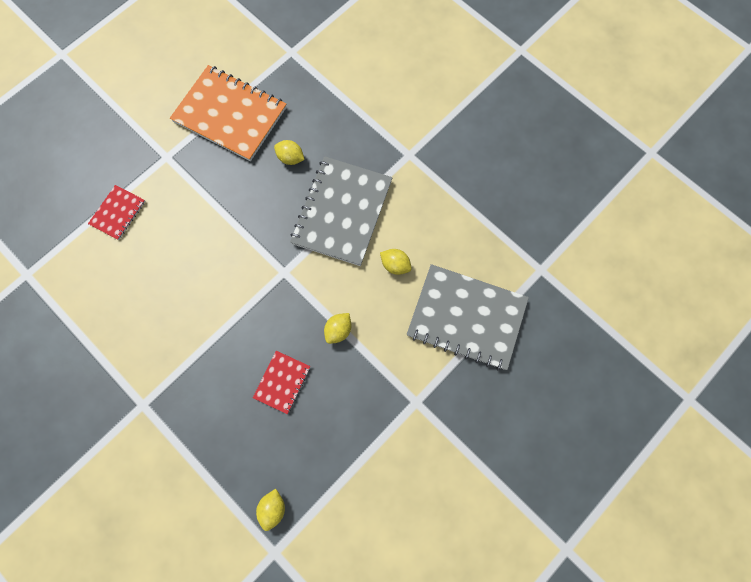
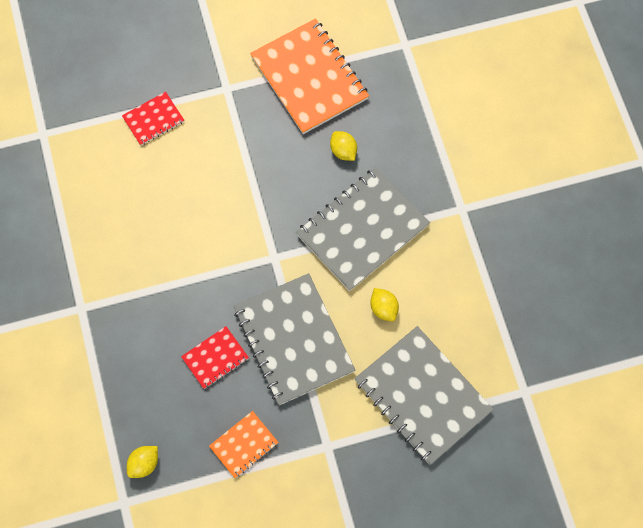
camera: 30 degrees right, 5 degrees down
yellow lemon [324,313,352,344] -> grey notebook [234,273,355,405]
none -> orange notebook [209,411,279,478]

